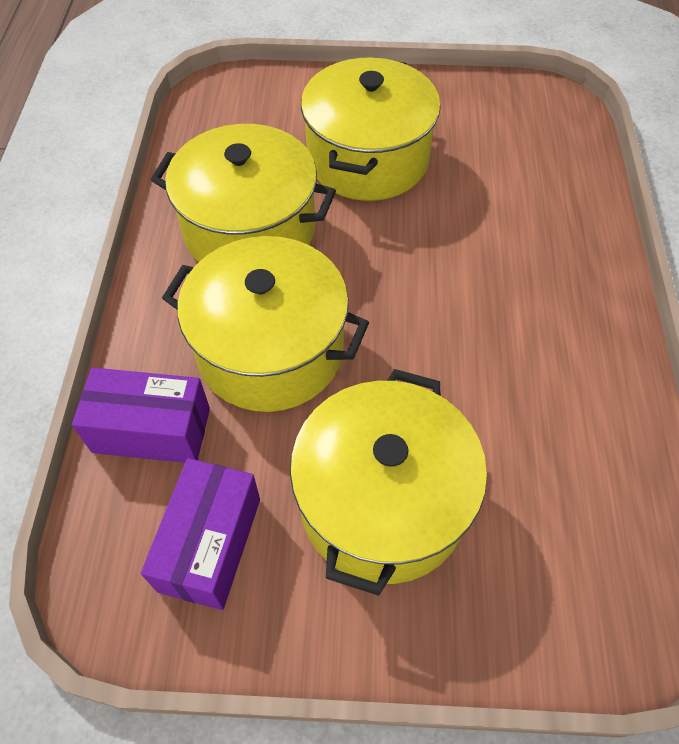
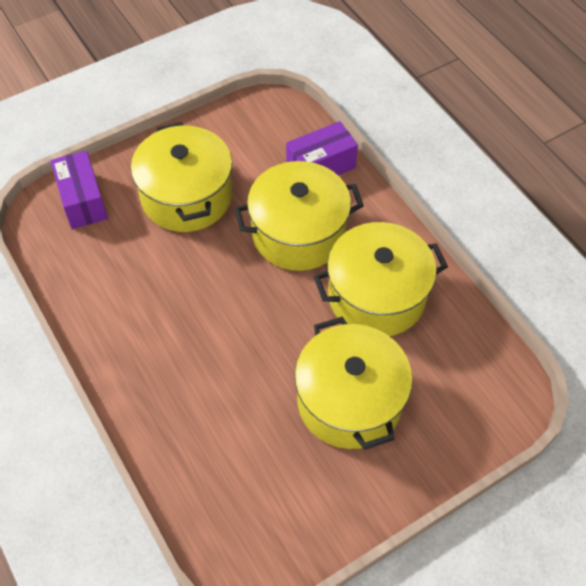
camera: 145 degrees right, 0 degrees up
purple box [141,458,260,610] -> purple box moved to [51,151,108,229]

